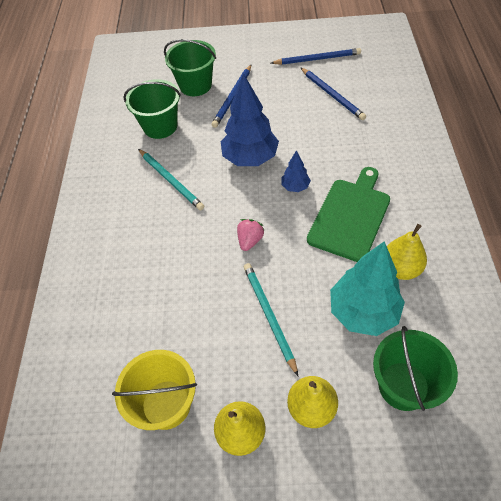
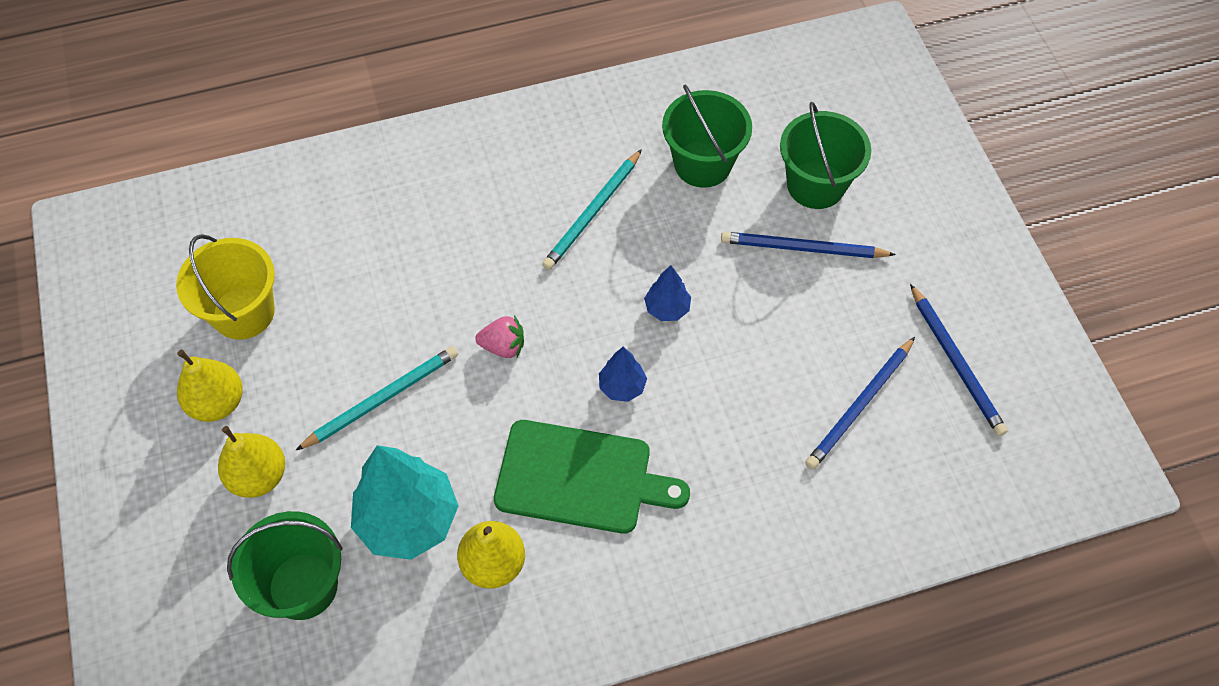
camera: 70 degrees right, 5 degrees up
blue tree [221,73,279,166] -> blue tree [644,265,691,321], size x0.49

